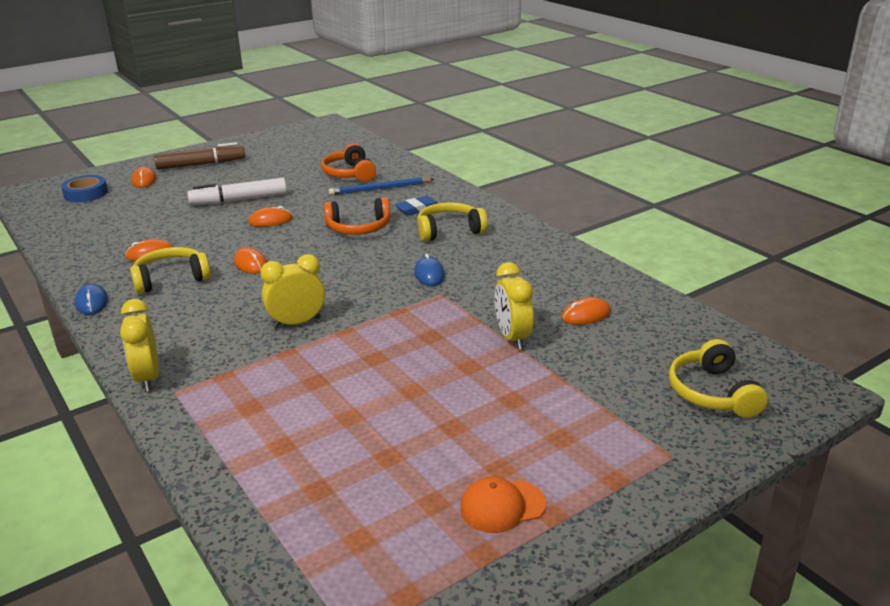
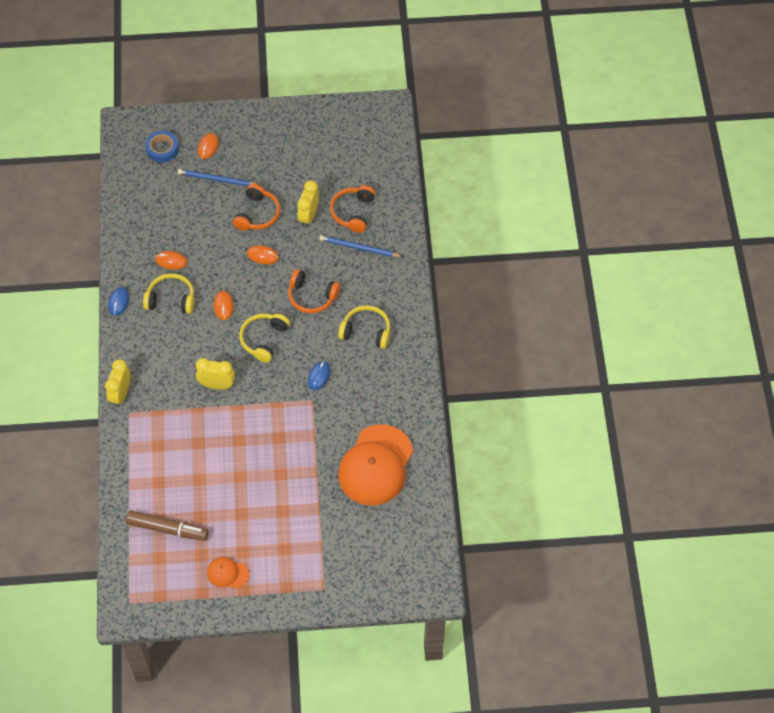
camera: 30 degrees right, 30 degrees up
brown marker [154,142,245,170] -> brown marker moved to [126,510,209,541]
white marker [187,178,287,205] -> orange headphones [233,184,280,231]
blue eraser [395,196,438,215] -> none
yellow clock [495,262,534,350] -> yellow clock moved to [297,180,319,227]
orange mouse [561,297,611,325] -> orange cap [338,424,413,505]
yellow headphones [669,339,768,418] -> yellow headphones moved to [239,314,290,363]
none -> blue pencil [178,169,260,186]

